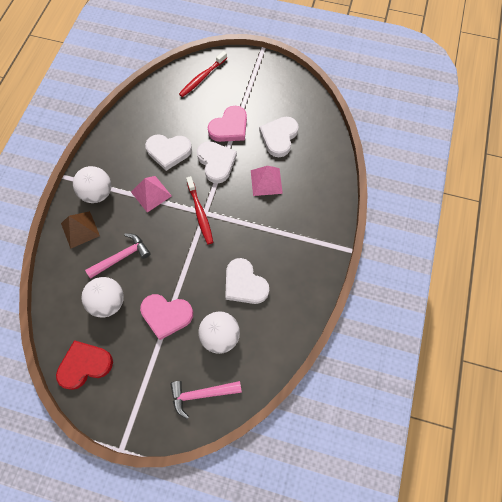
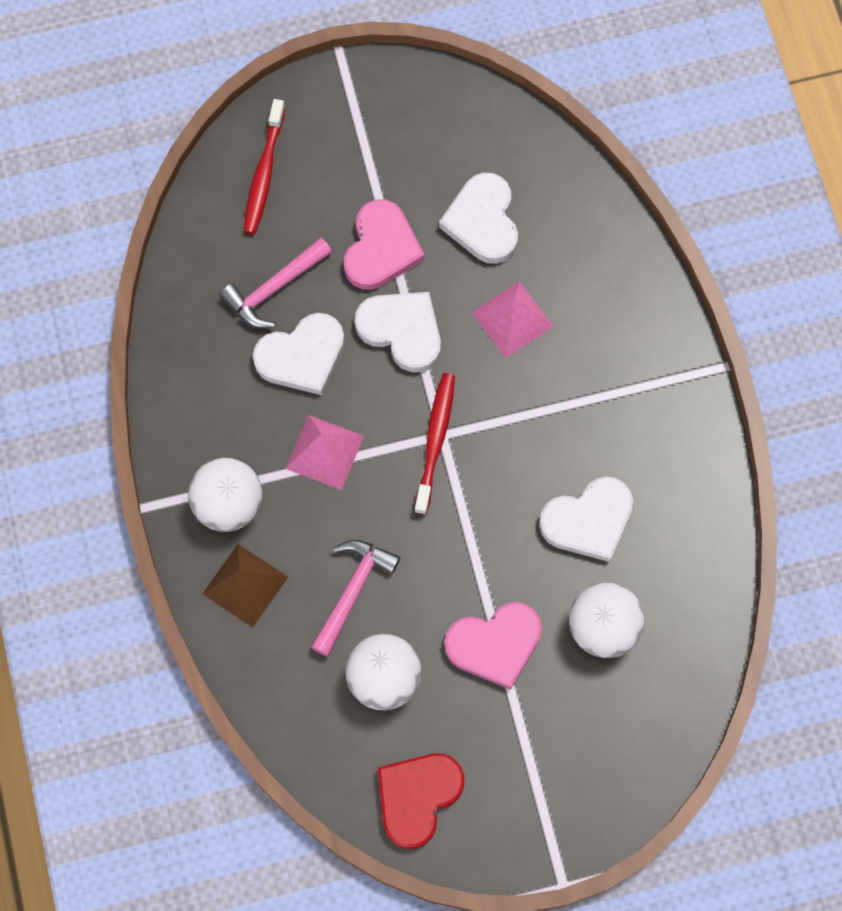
camera: 30 degrees left, 5 degrees up
pink hammer [170,381,242,419] -> pink hammer moved to [219,238,332,329]
red toothbrush [186,176,213,244] -> red toothbrush turned 120 degrees counterclockwise [414,373,455,515]
white heart [225,258,269,304] -> white heart turned 45 degrees counterclockwise [539,477,633,562]

